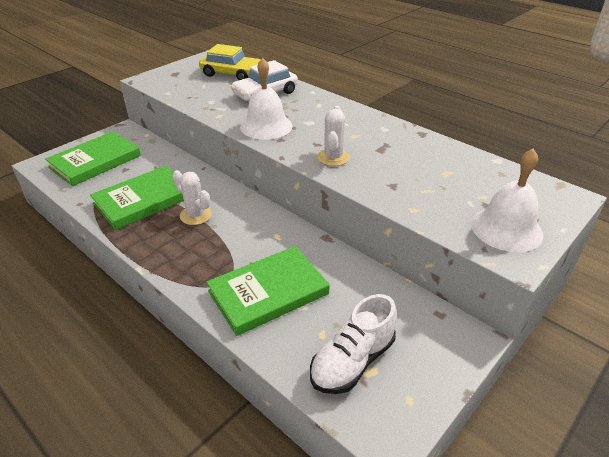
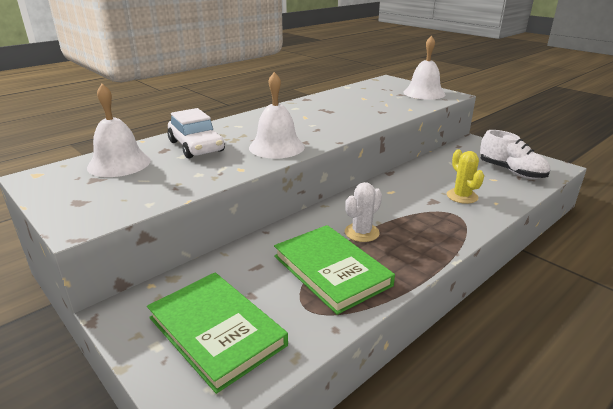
camera: 85 degrees left, 10 degrees down
yellow car [199,44,260,80] -> white bell [87,84,151,177]
green book [206,246,330,336] -> yellow cactus [447,149,484,204]
white cactus [317,106,350,166] -> none

